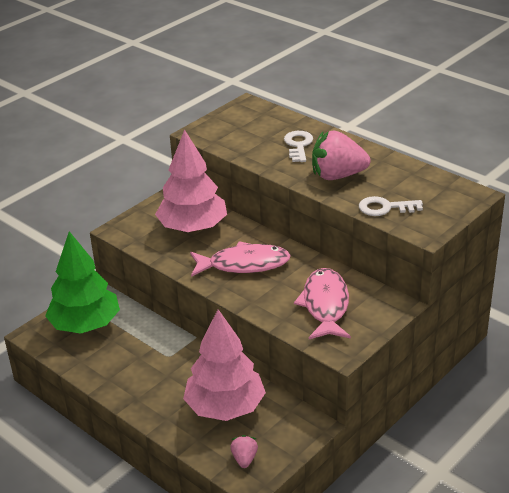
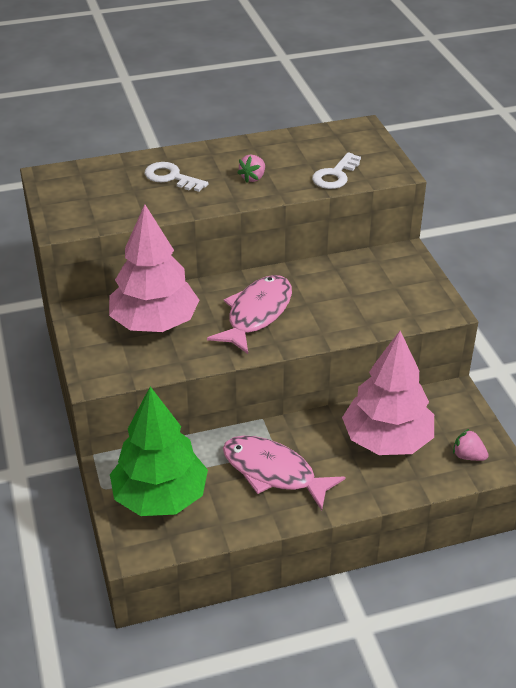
camera: 60 degrees left, 5 degrees up
pink fish [294,268,351,339] -> pink fish moved to [223,436,345,511]
pink strawberry [312,130,371,180] -> pink strawberry [237,155,265,183], size x0.48

